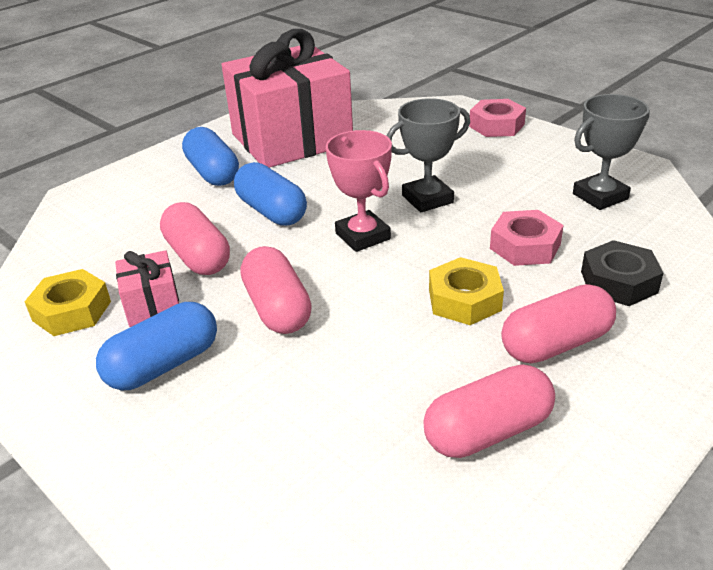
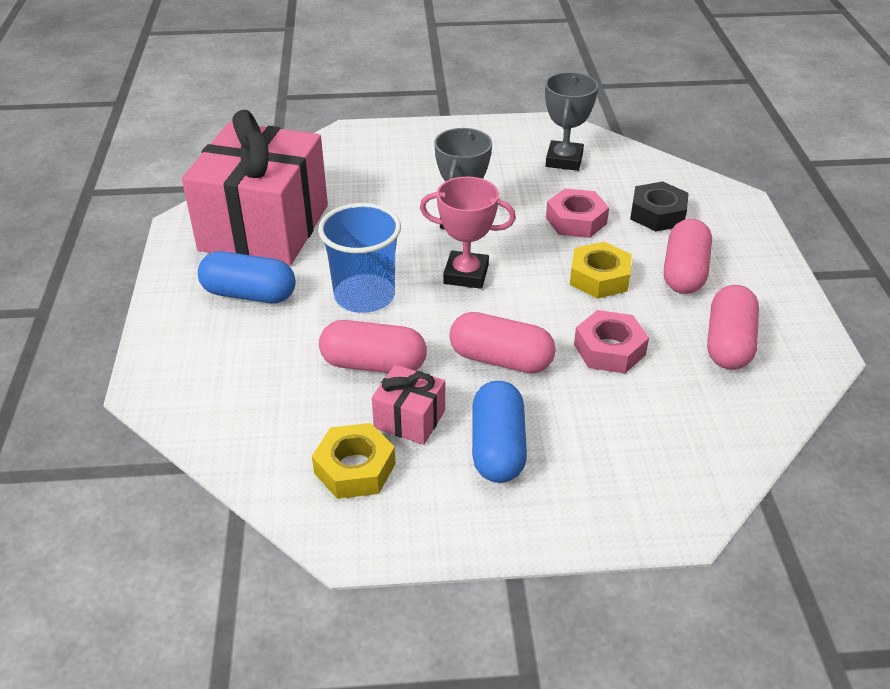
camera: 50 degrees left, 5 degrees up
blue capsule [234,162,307,226] -> blue cup [318,203,401,313]
pink nut [469,99,526,137] -> pink nut moved to [574,310,649,373]

